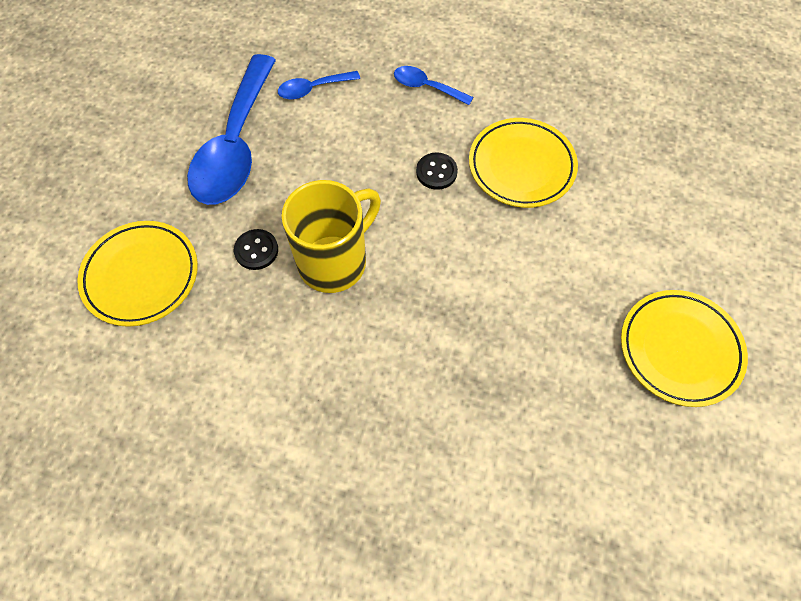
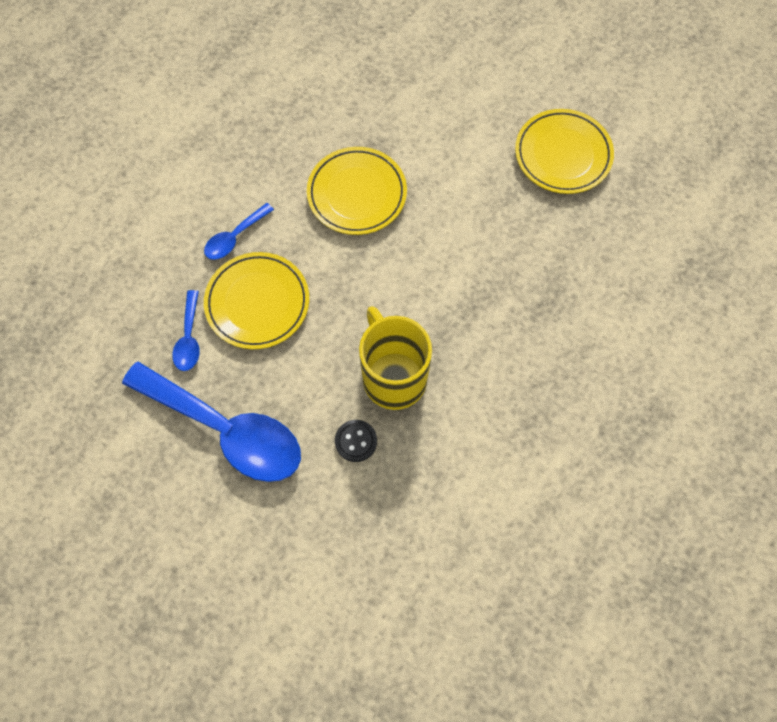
camera: 70 degrees left, 5 degrees up
yellow plate [78,221,198,327] -> yellow plate moved to [204,252,309,349]
black button [416,152,458,190] -> none

